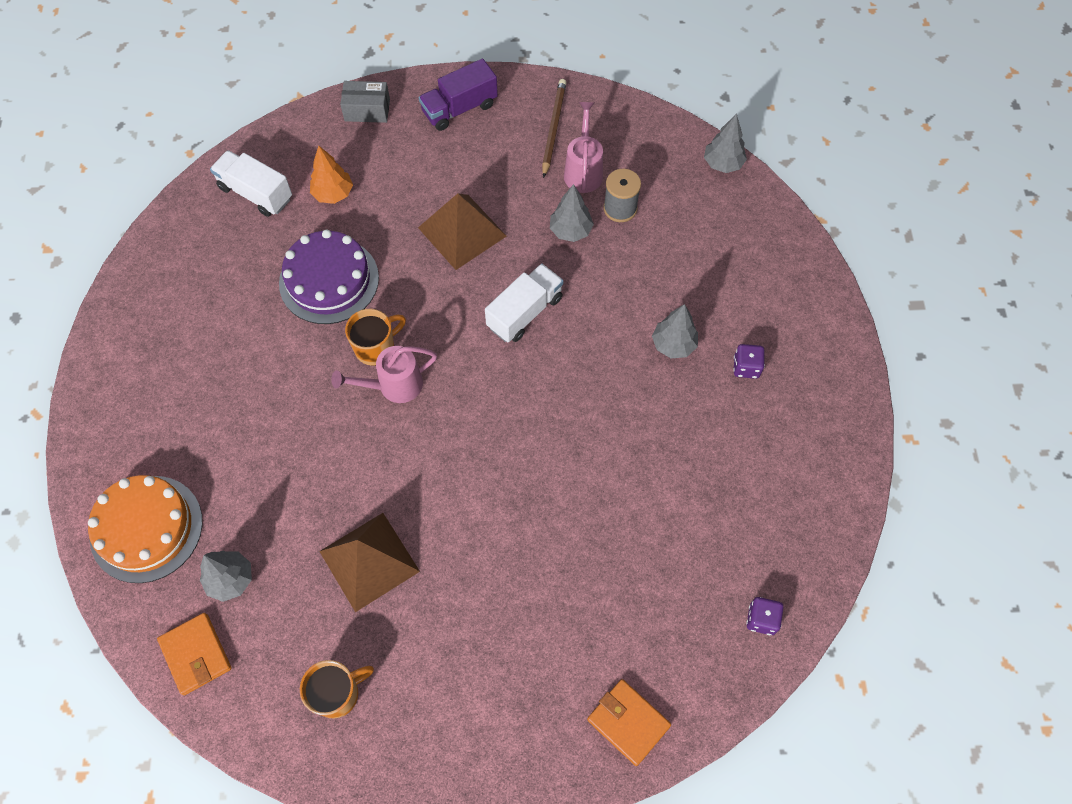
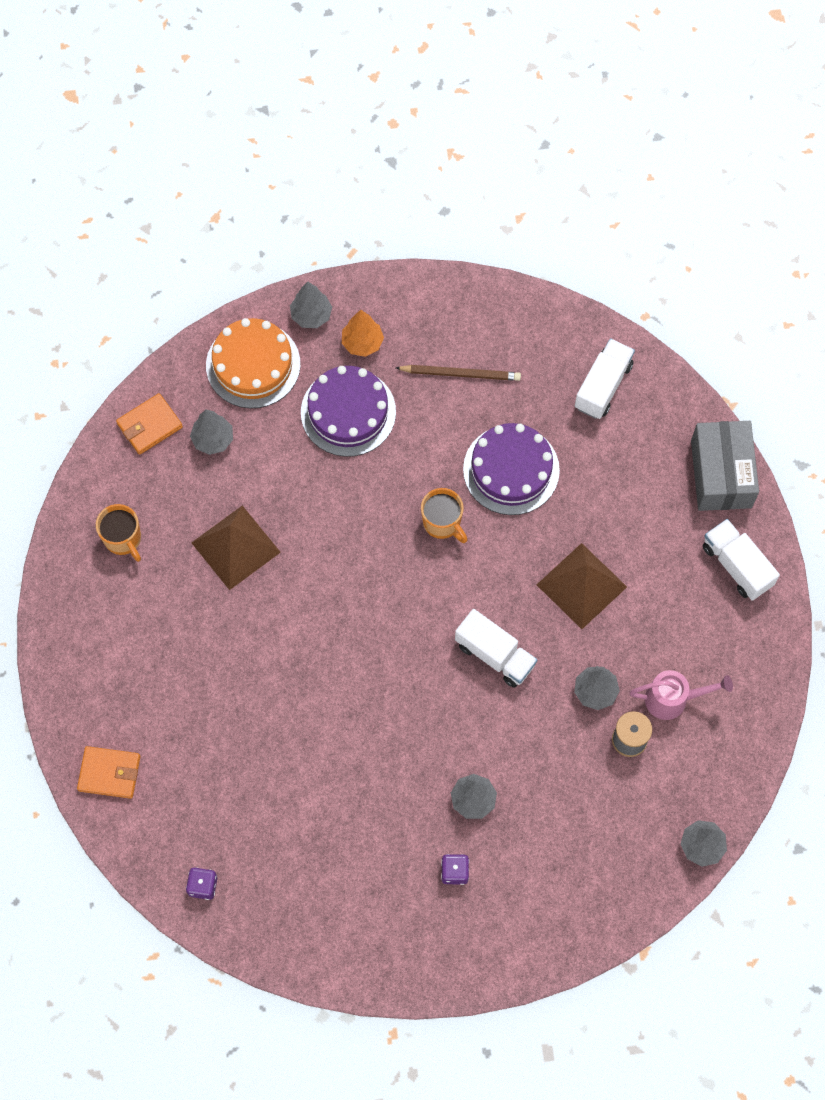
camera: 85 degrees right, 5 degrees up
orange tree [310,145,353,204] -> orange tree moved to [342,310,384,357]
pink watering can [331,346,437,403] -> none
grey box [340,81,390,123] -> grey box [691,421,759,511], size x1.70
purple truck [419,58,498,131] -> white truck [703,519,780,601]
brown pencil [542,79,567,178] -> brown pencil moved to [396,365,521,381]
orange wallet [587,679,671,766] -> orange wallet turned 60 degrees clockwise [77,746,140,799]
none -> grey tree [290,282,332,328]
none -> purple cake [301,366,396,457]

